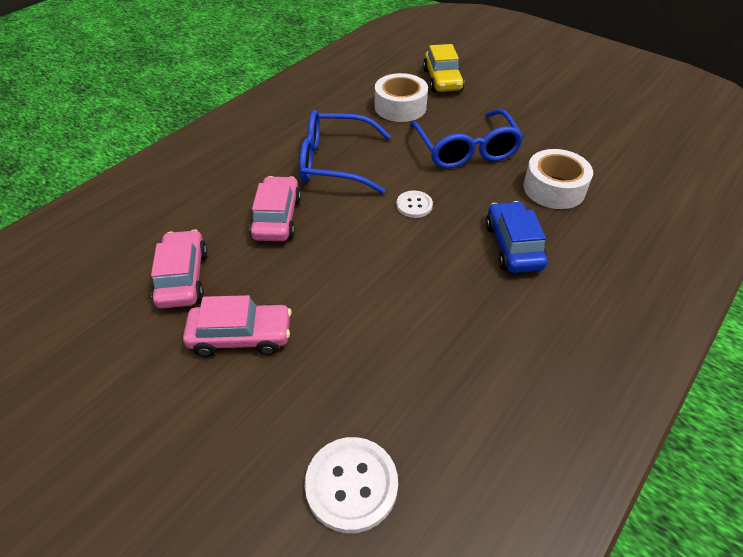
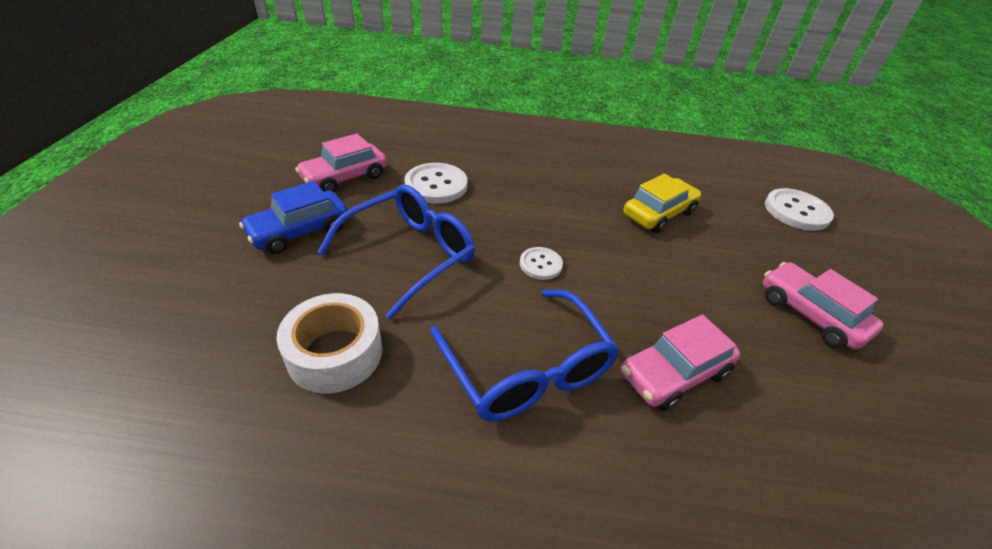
camera: 125 degrees left, 5 degrees down
pink car [151,230,208,309] -> pink car moved to [295,133,387,192]
yellow car [423,44,464,92] -> yellow car moved to [623,174,701,233]
blue car [485,201,547,273] -> blue car moved to [239,181,348,254]
white tape [523,149,593,209] -> white button [405,163,467,204]

